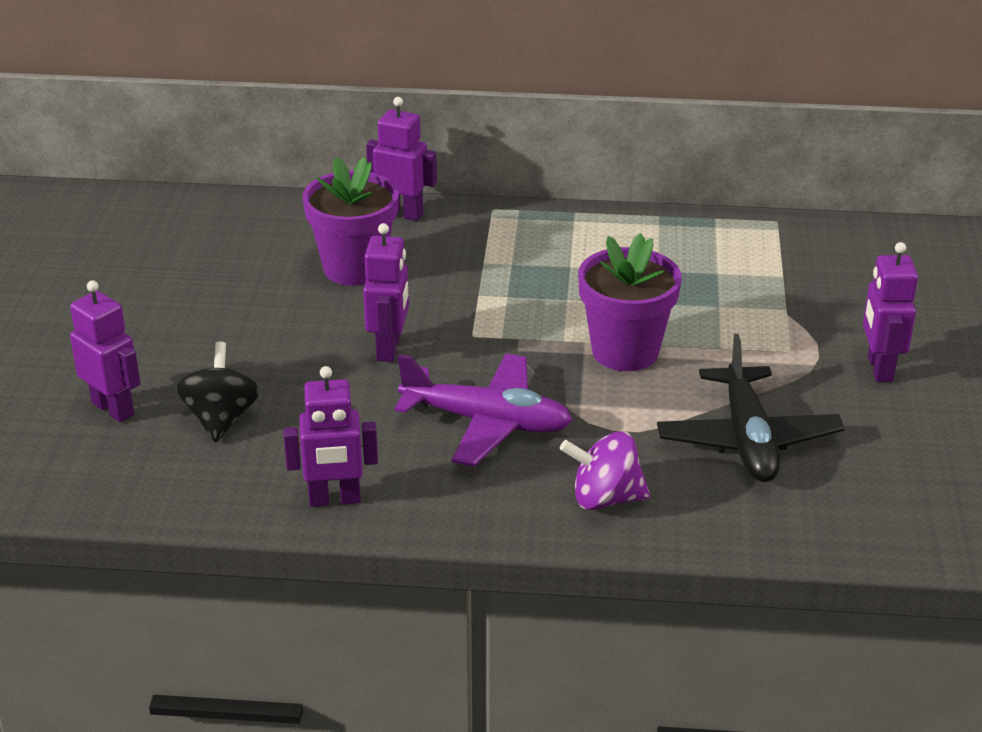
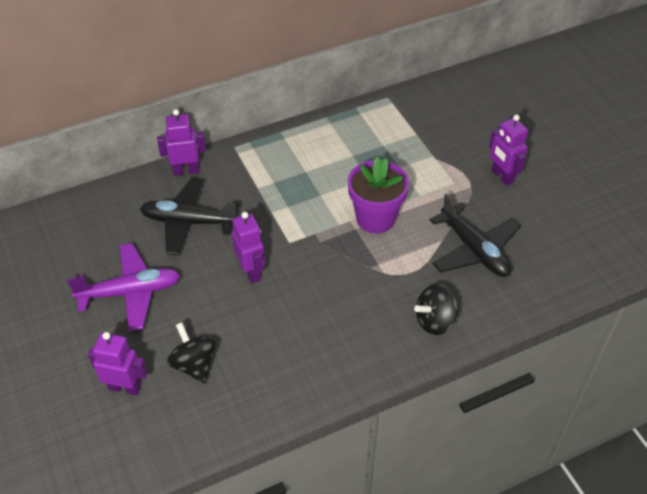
camera: 30 degrees left, 15 degrees up
purple robot [283,366,378,507] -> none
purple flower pot [302,157,399,286] -> black plane [140,177,238,255]
purple plane [394,353,573,466] -> purple plane moved to [67,243,181,331]
purple spinning top [560,431,650,510] -> black spinning top [414,284,458,335]

